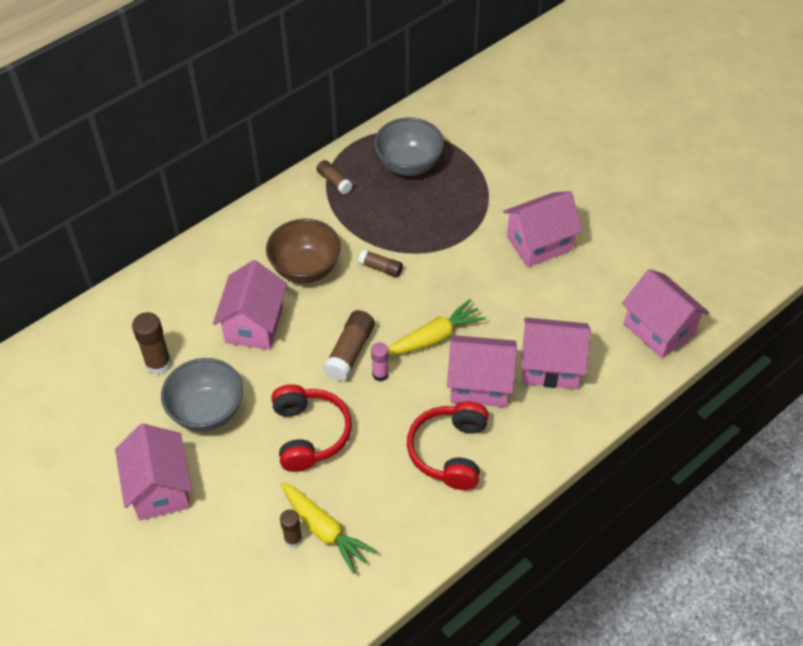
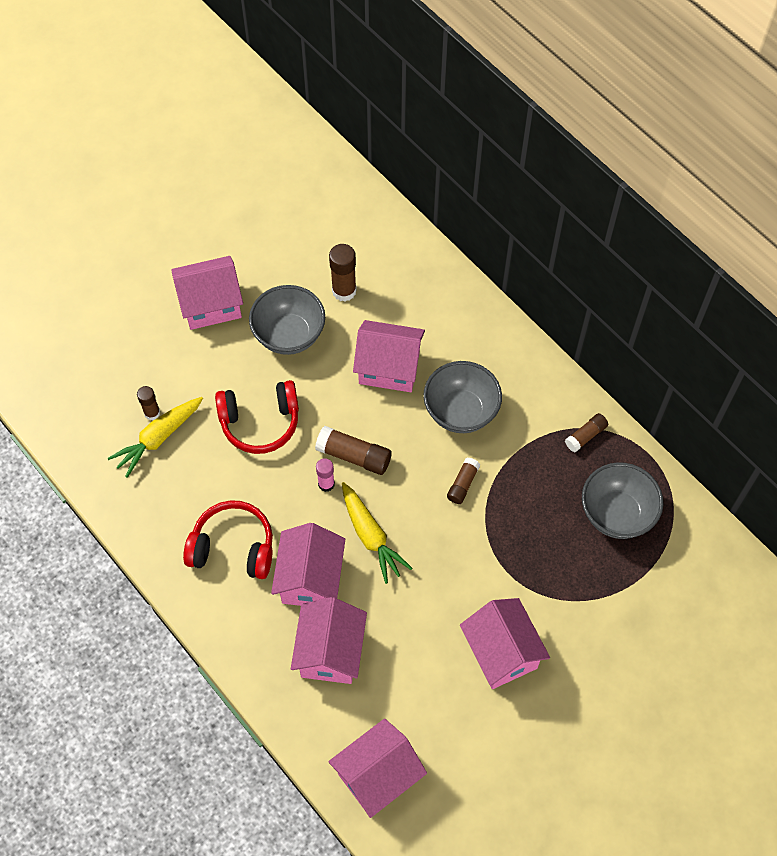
camera: 90 degrees right, 10 degrees up
brown bowl [266,219,341,283] -> grey bowl [423,361,502,433]

